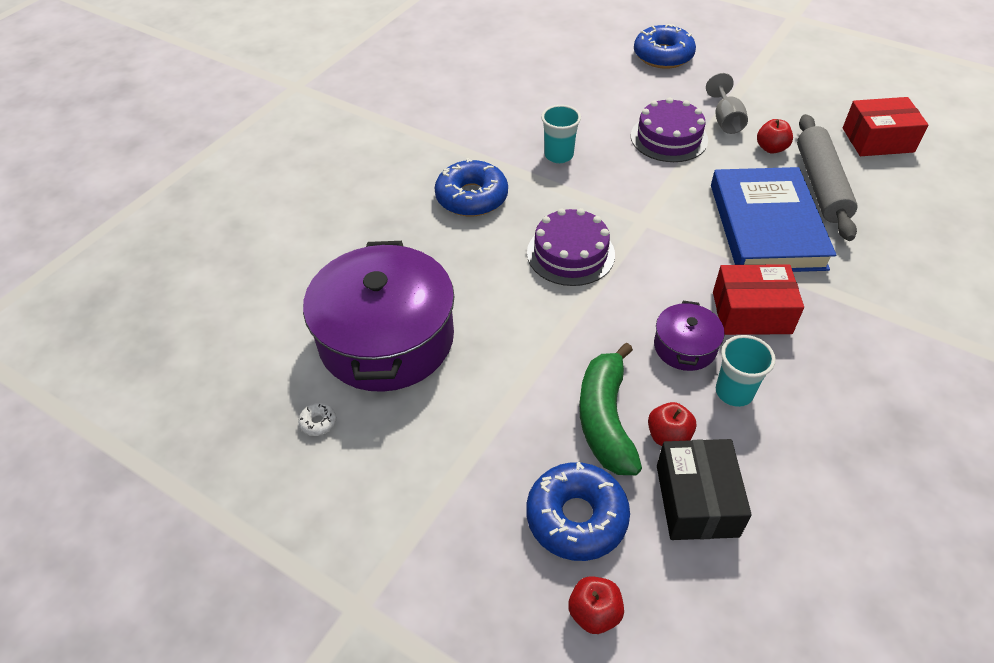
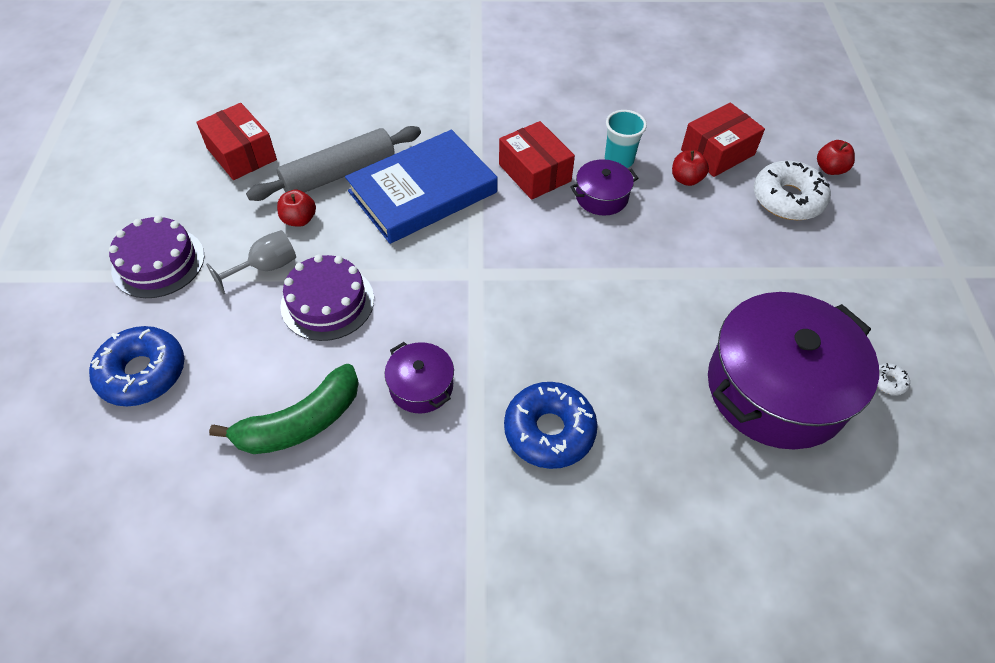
camera: 125 degrees left, 5 degrees up
purple cake [527,208,615,286] -> purple cake moved to [109,215,204,298]
blue donut [527,462,630,561] -> white donut [753,161,831,220]
turquoise cup [541,105,581,163] -> purple pot [385,342,454,414]
green banana [579,343,642,475] -> green banana moved to [209,364,359,454]
black box [657,439,752,540] -> red box [681,103,765,177]

